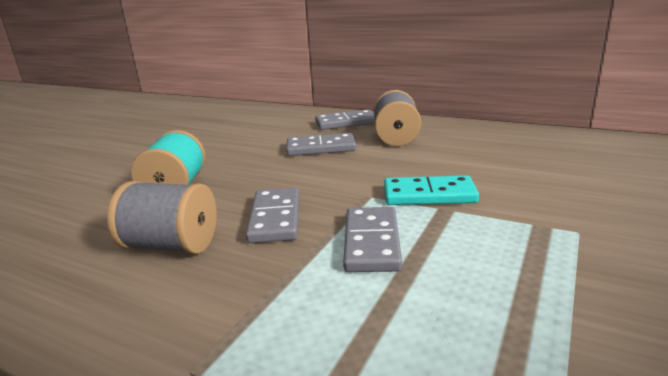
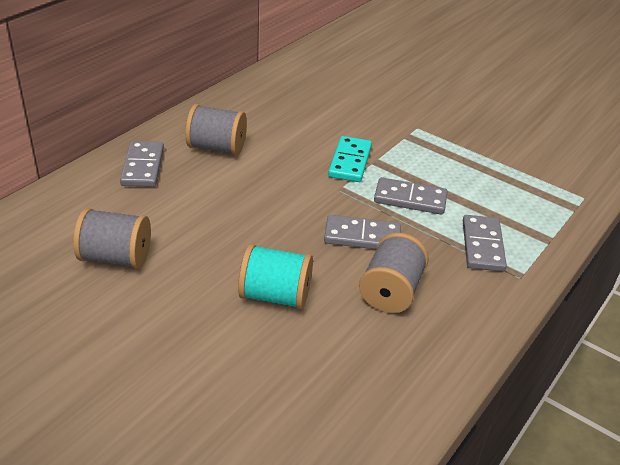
camera: 85 degrees left, 15 degrees up
grey domino [286,133,356,156] -> grey domino moved to [463,215,507,272]
none -> grey spool [73,208,151,269]

